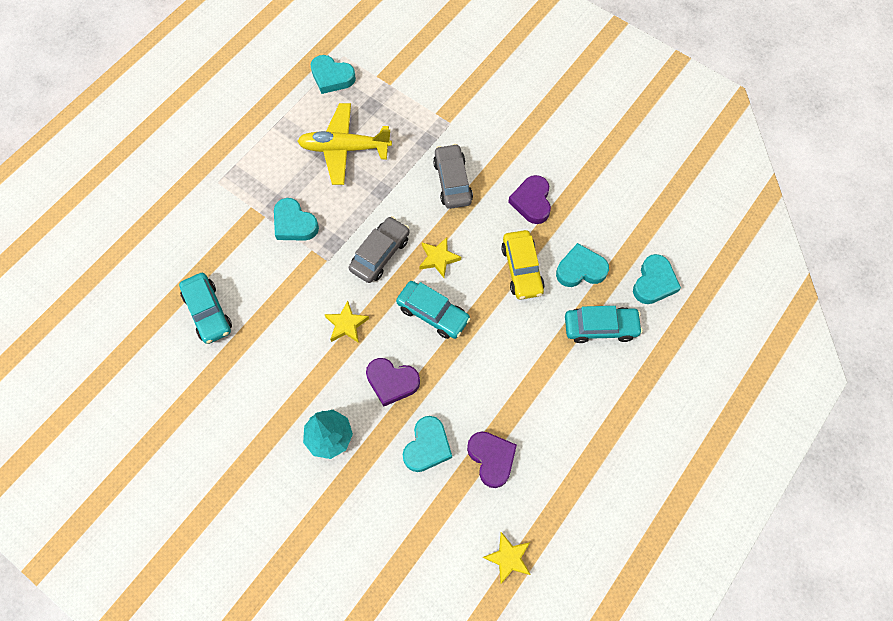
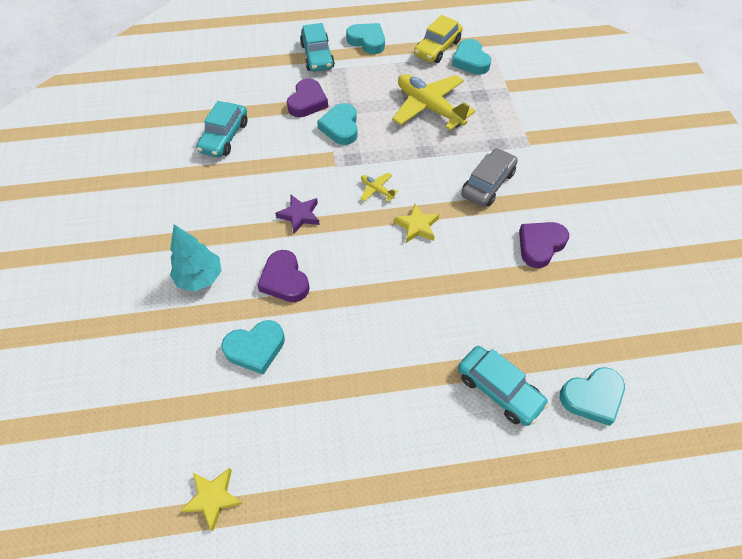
camera: 45 degrees right, 10 degrees down
yellow star [324,301,369,343] -> purple star [275,195,320,234]
grey car [349,216,410,283] -> yellow plane [360,173,399,202]
turquoise car [396,281,471,339] -> turquoise car moved to [300,23,335,72]
purple heart [467,431,517,488] -> purple heart moved to [287,78,328,117]
yellow car [501,230,545,300] -> yellow car moved to [414,15,463,63]
turquoise heart [556,243,609,287] -> turquoise heart moved to [346,23,385,54]

